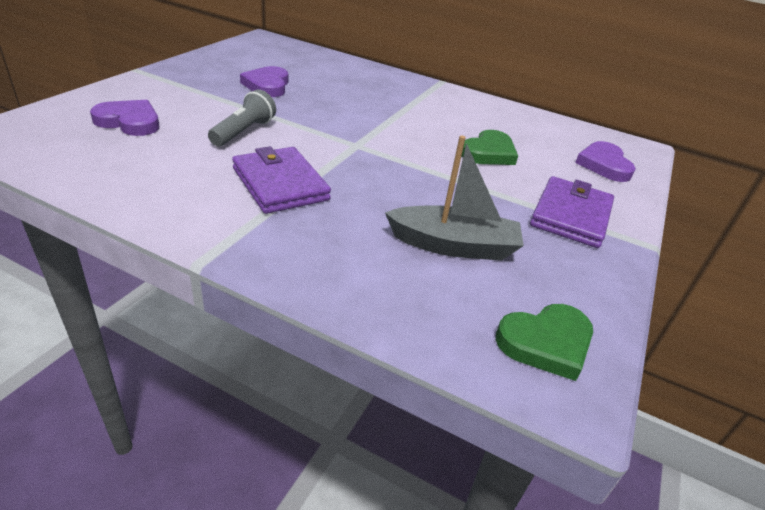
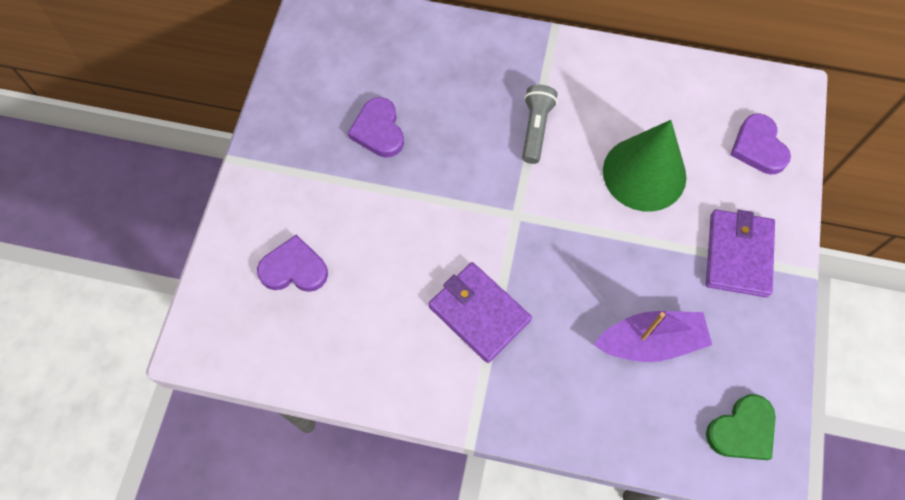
camera: 10 degrees left, 30 degrees up
grey flashlight [208,89,276,146] -> grey flashlight moved to [522,85,558,164]
grey boat [385,135,524,261] -> purple boat [594,311,712,362]
green heart [462,130,518,165] -> green cone [603,120,687,212]

